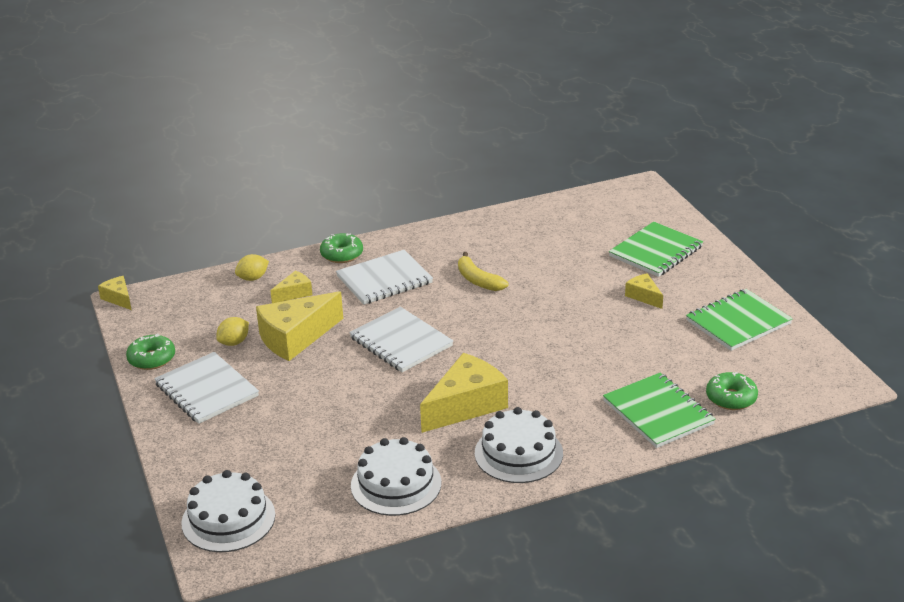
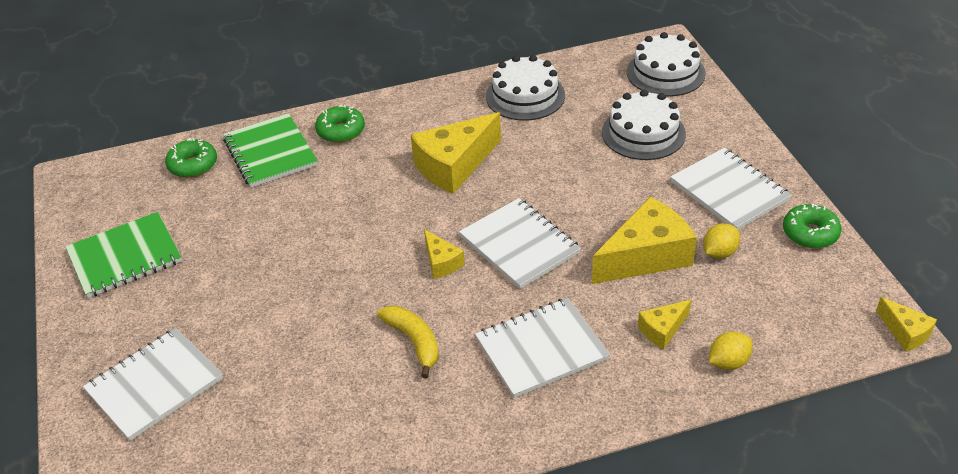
camera: 175 degrees left, 10 degrees up
green donut [320,233,363,263] -> green donut moved to [315,105,365,143]
white cake [475,407,563,483] -> white cake moved to [602,90,686,160]
green notebook [609,221,703,277] -> white notebook [83,328,223,441]
yellow cheese [625,273,663,309] -> yellow cheese moved to [424,229,465,279]

